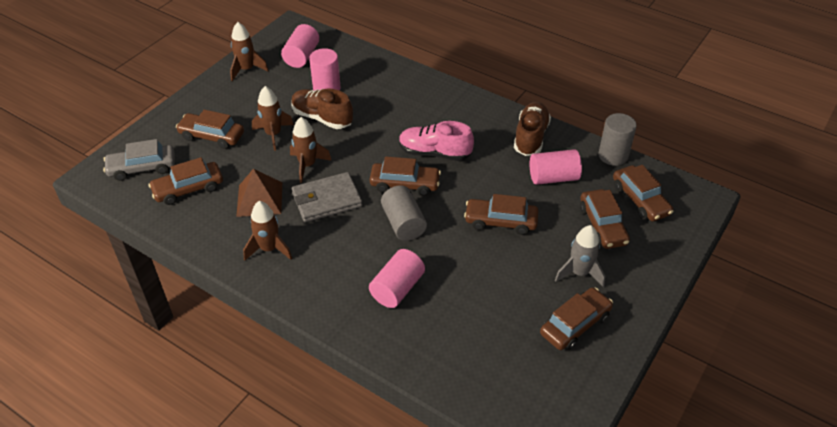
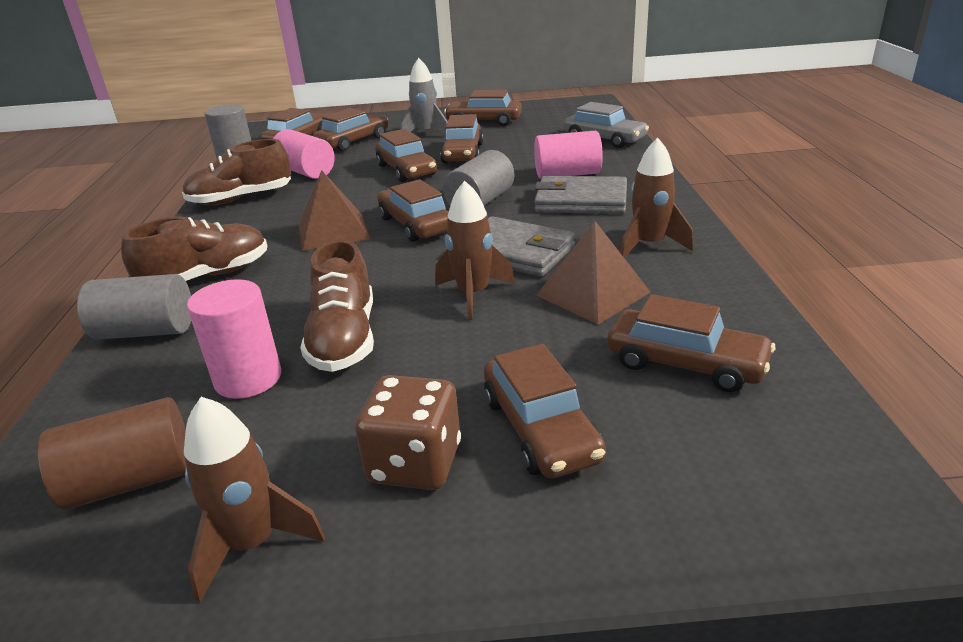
camera: 125 degrees left, 15 degrees down
grey car [103,139,175,181] -> grey car moved to [564,102,649,148]
brown rocket [252,86,294,151] -> none
pink cylinder [281,24,319,68] -> brown cylinder [38,397,186,510]
pink shoe [399,121,474,161] -> brown pyramid [299,170,370,251]
none -> grey cylinder [77,274,191,340]
none -> brown shoe [121,217,267,281]
none -> brown dice [355,375,461,490]
none -> brown car [440,114,483,163]
none -> grey wallet [534,176,627,214]

